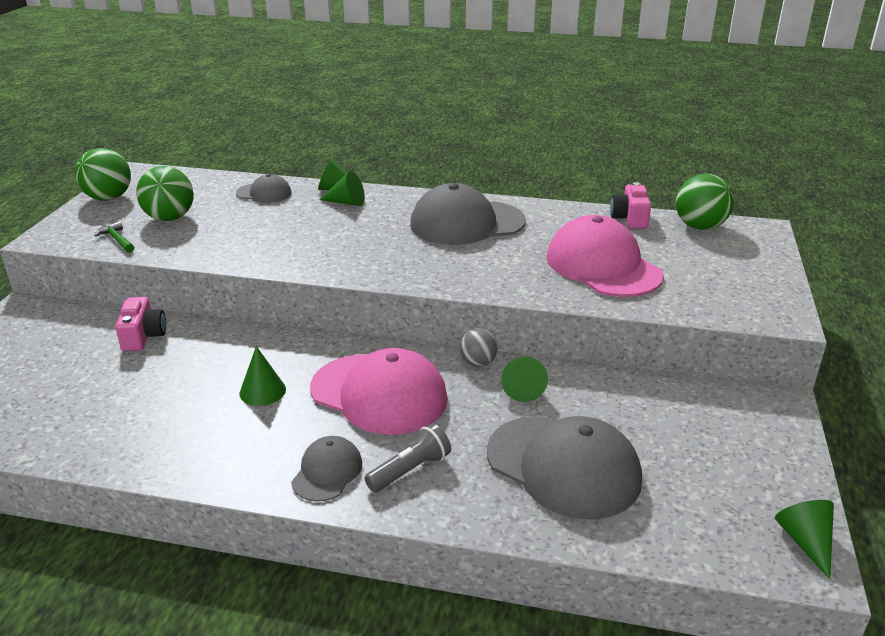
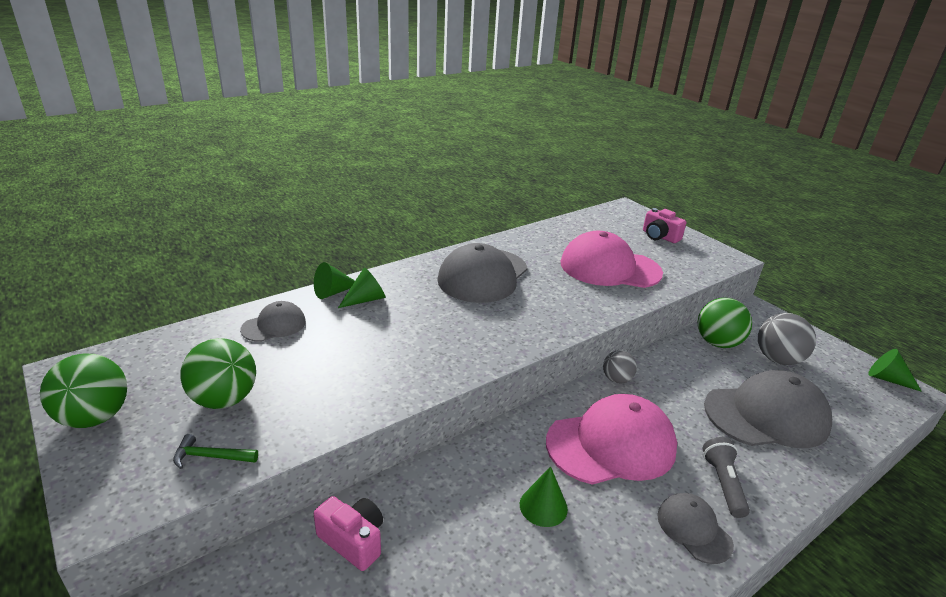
camera: 50 degrees left, 0 degrees up
green cone [501,356,548,402] -> none
pink camera [610,182,651,229] -> pink camera moved to [643,208,687,243]
green ball [676,174,734,230] -> green ball moved to [698,298,752,348]
none -> grey ball [758,313,816,365]

